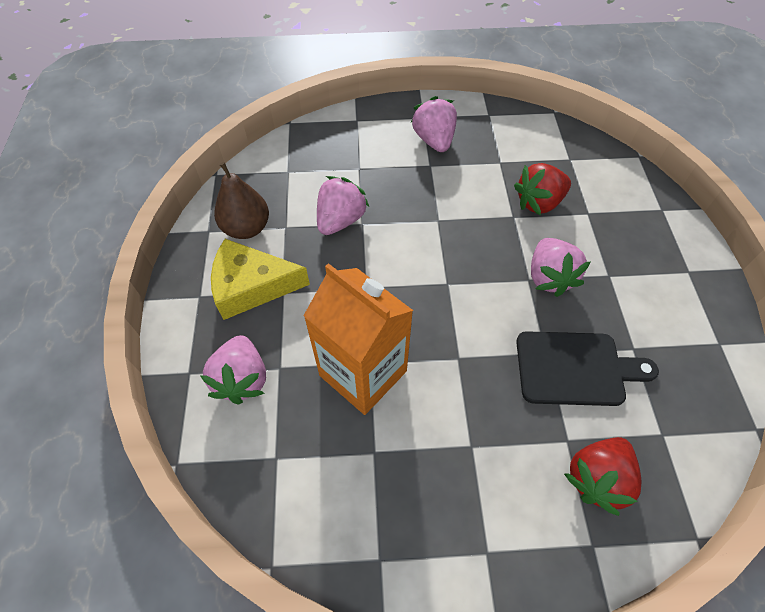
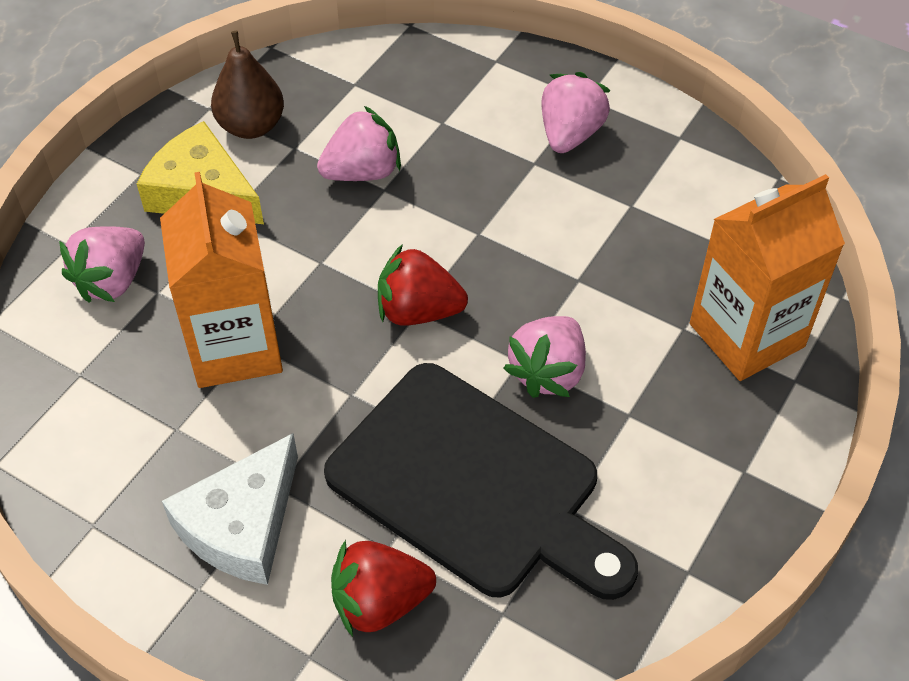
camera: 35 degrees right, 5 degrees down
red strawberry [514,163,571,216] -> red strawberry moved to [378,244,468,326]
black cutting board [516,331,659,406] -> black cutting board [324,363,638,600], size x1.62
none -> white cheese [162,433,298,585]
none -> orange carton [690,174,845,381]

